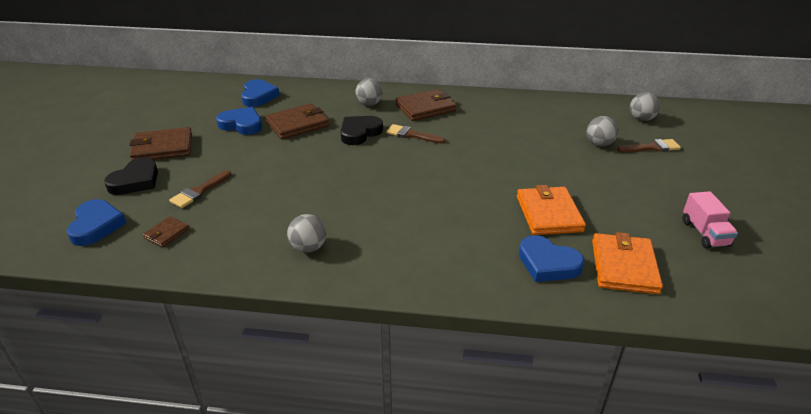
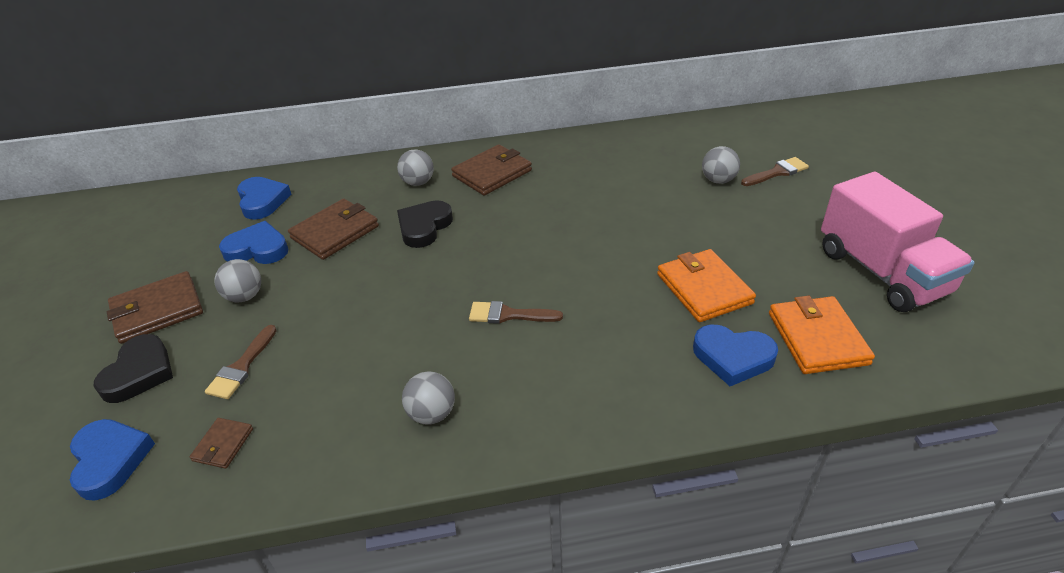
camera: 15 degrees left, 5 degrees up
brown brush [386,124,446,144] -> brown brush moved to [469,301,563,324]
grey ball [630,92,660,121] -> grey ball moved to [215,259,261,302]
pink truck [683,191,738,249] -> pink truck [821,172,975,312], size x2.00

